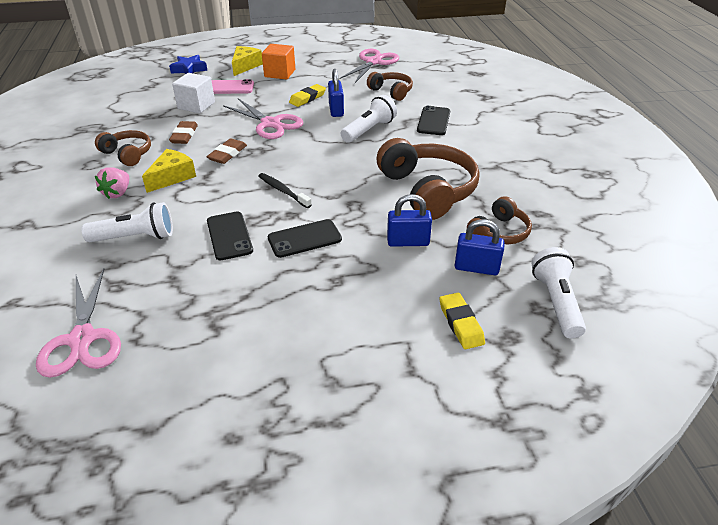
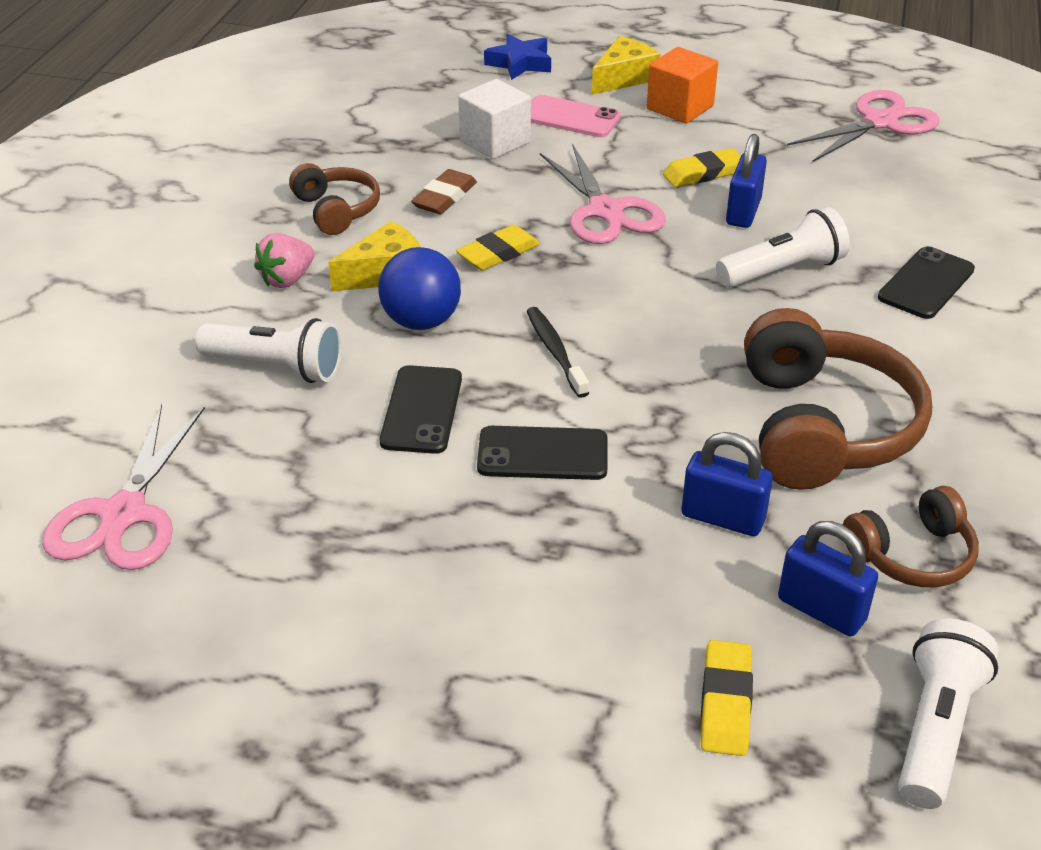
camera: 25 degrees right, 0 degrees up
brown eraser [207,138,247,164] -> yellow eraser [456,225,540,270]
brown headphones [367,72,413,101] -> none
none -> blue ball [378,247,461,330]

